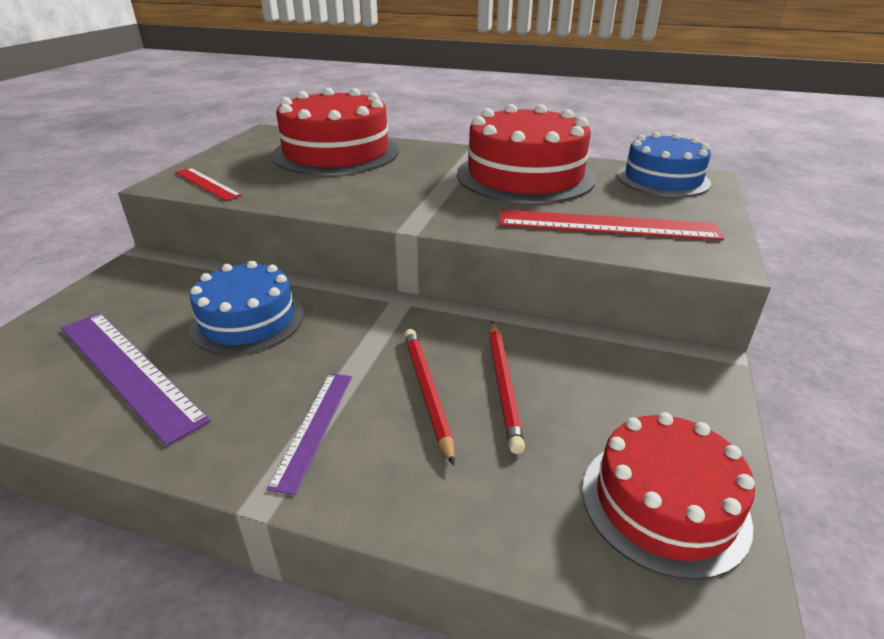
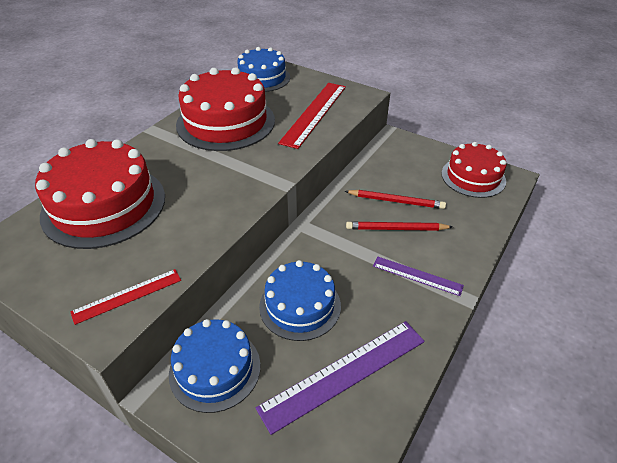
camera: 75 degrees left, 10 degrees up
none -> blue cake [169,319,260,413]

